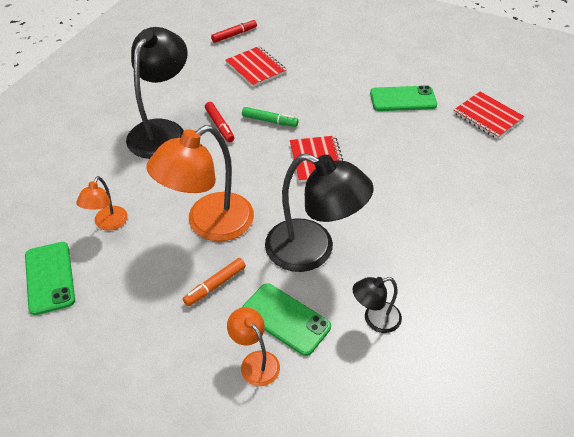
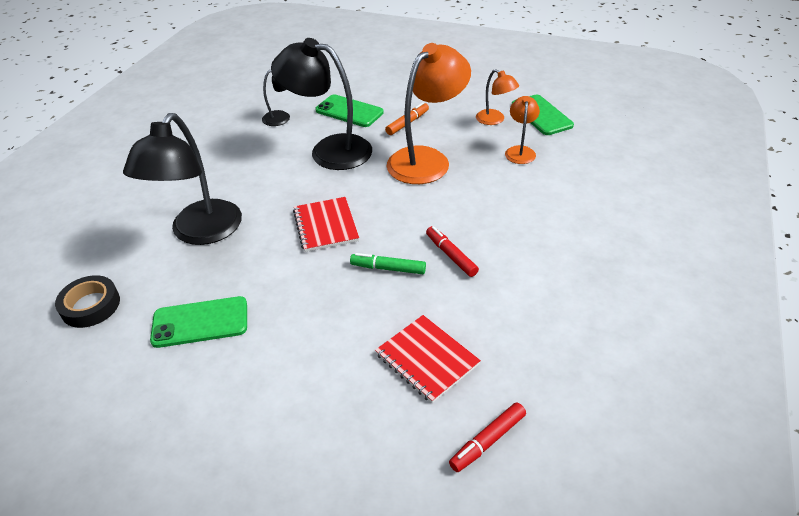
camera: 175 degrees right, 5 degrees down
black lamp [126,27,188,159] -> black lamp moved to [123,113,242,245]
orange lamp [227,307,280,386] -> orange lamp moved to [476,69,519,125]
red notebook [453,91,525,139] -> black tape [55,275,120,328]

